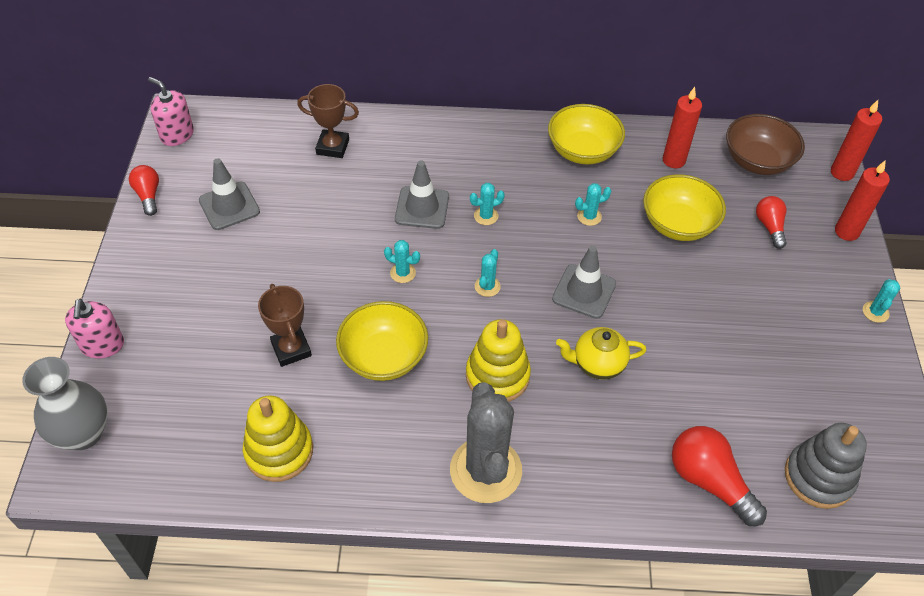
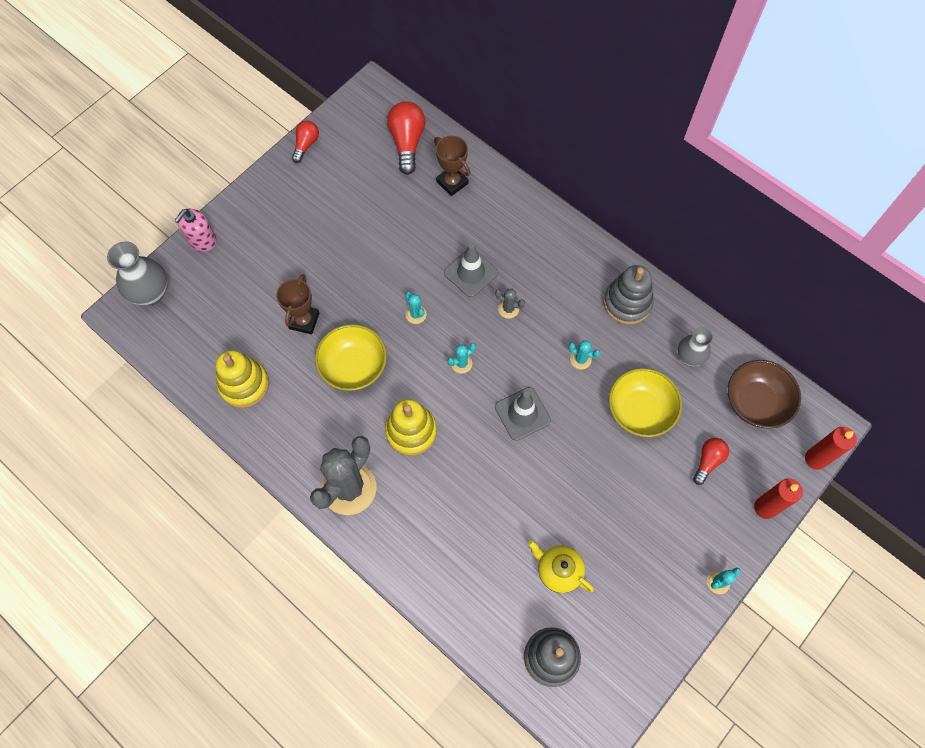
camera: 40 degrees right, 15 degrees up
pink soap dispenser [148,77,194,146] -> none
grey traffic cone [199,158,260,230] -> none
turquoise cactus [470,183,505,225] -> grey cactus [495,288,525,318]
yellow bowl [548,104,625,164] -> grey stacking toy [603,265,654,325]
yellow teapot [556,327,647,379] -> yellow teapot moved to [528,540,594,593]
red candle [663,87,702,168] -> grey vase [677,327,713,366]
red light bulb [672,426,767,526] -> red light bulb moved to [387,101,426,175]

